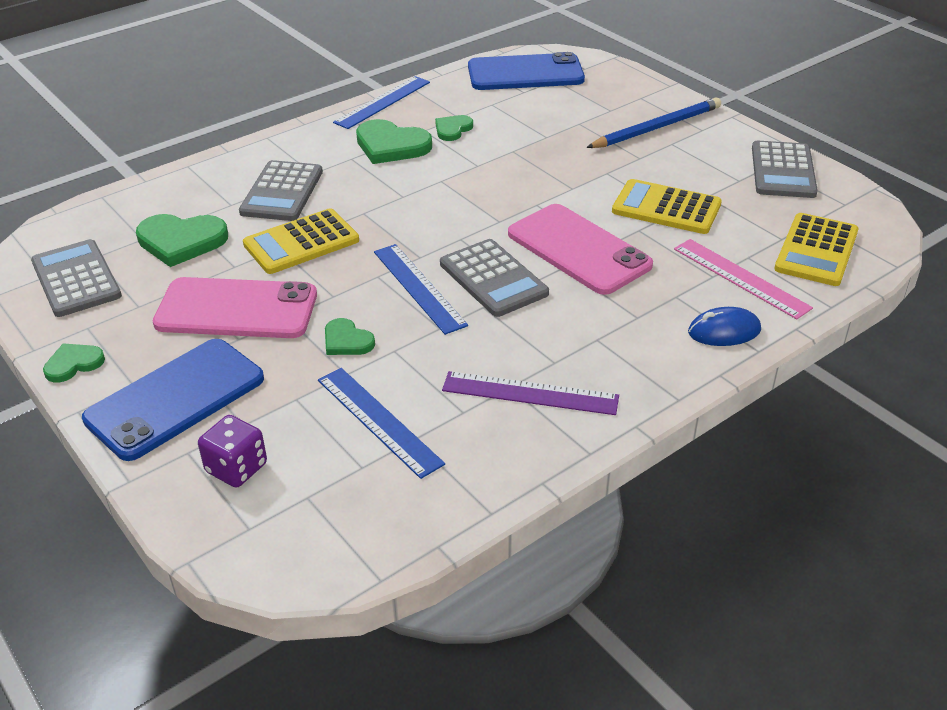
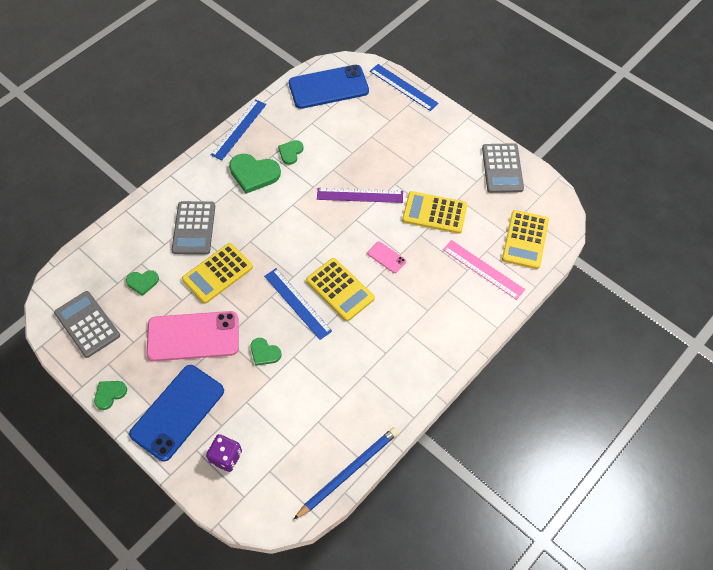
camera: 10 degrees left, 20 degrees up
green heart [136,214,228,267] -> green heart [126,270,159,296], size x0.57
blue ruler [318,368,445,479] -> blue ruler moved to [370,64,439,111]
grey calculator [440,239,549,317] -> yellow calculator [306,258,375,321]
purple ruler [442,371,619,415] -> purple ruler moved to [317,188,403,203]
pink phone [508,204,653,295] -> pink phone [368,241,406,273], size x0.43
blue pencil [586,97,721,148] -> blue pencil moved to [293,427,399,520]
blue mouse [688,307,761,346] -> none

